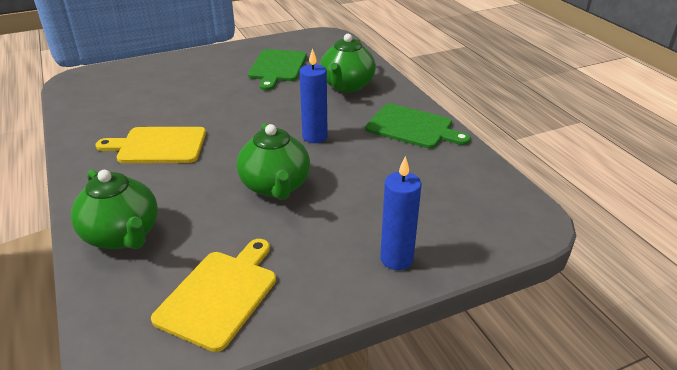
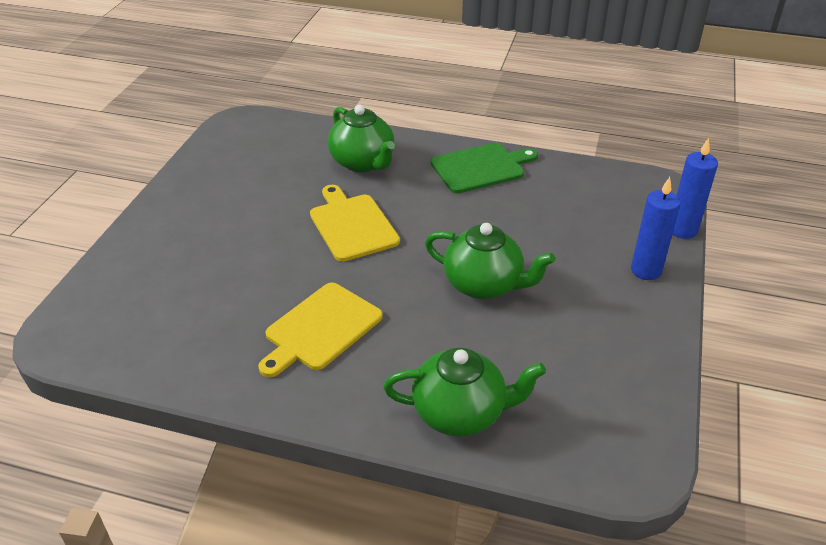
camera: 50 degrees left, 5 degrees up
yellow cutting board [151,239,276,352] -> yellow cutting board moved to [310,185,400,262]
green cutting board [248,49,307,91] -> none
blue candle [299,48,328,143] -> blue candle moved to [673,138,718,239]

